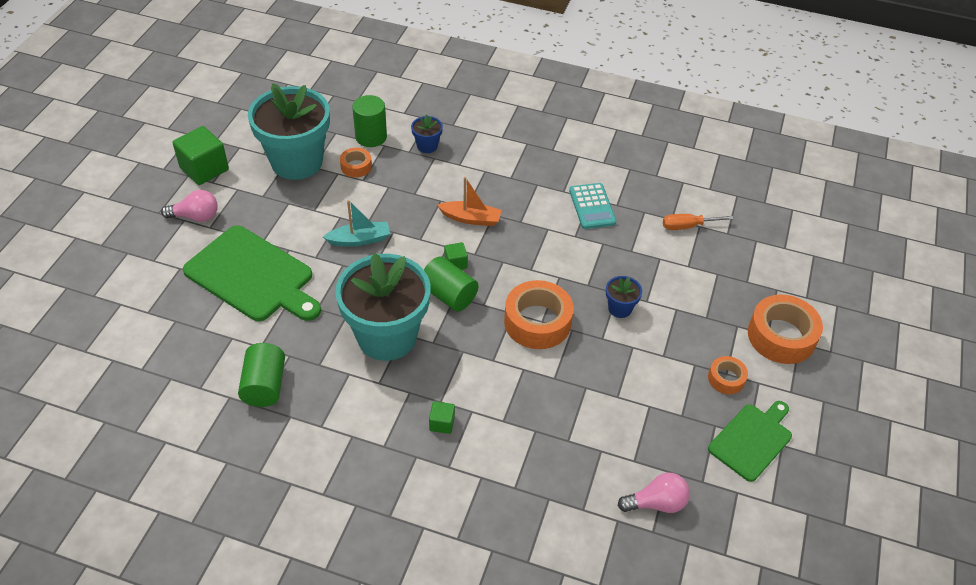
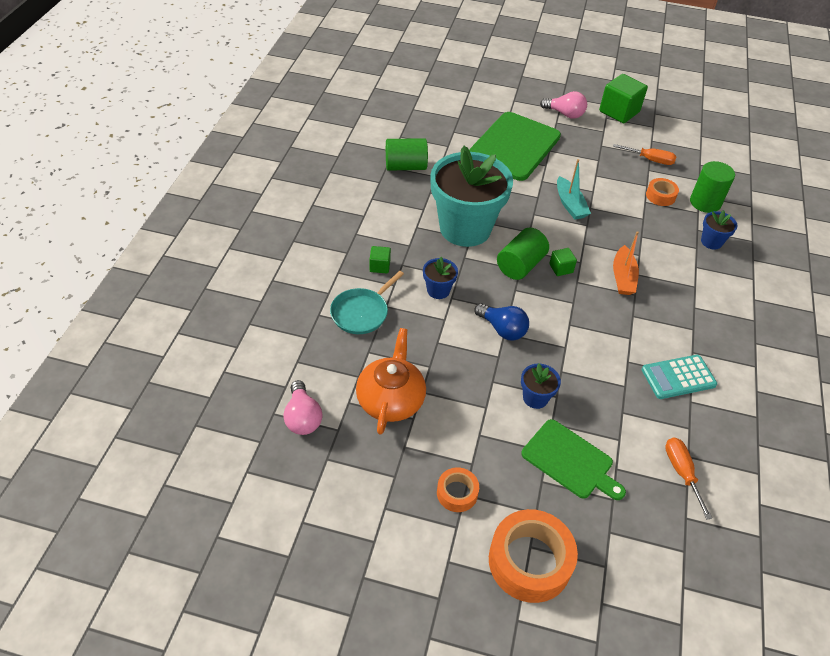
camera: 85 degrees right, 0 degrees up
pink light bulb [161,190,218,222] -> pink light bulb turned 60 degrees counterclockwise [540,91,587,119]
turquoise flower pot [248,83,330,180] -> orange screwdriver [613,144,677,165]
orange tape [504,280,574,349] -> blue light bulb [475,303,529,340]
green cutting board [708,401,792,482] -> green cutting board moved to [521,419,626,500]
none -> turquoise pan [330,271,404,334]
none -> orange teapot [356,328,426,435]
none -> blue flower pot [423,257,458,299]

